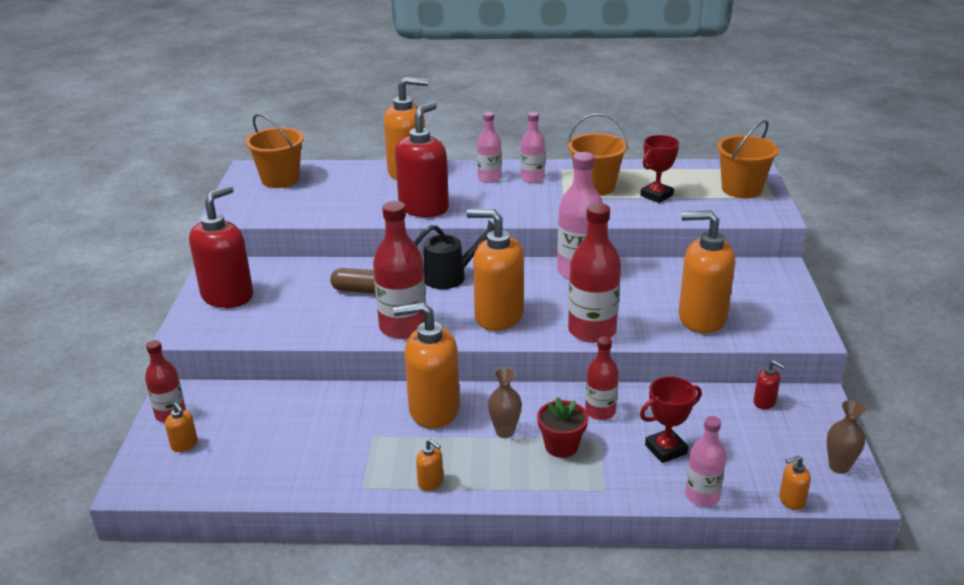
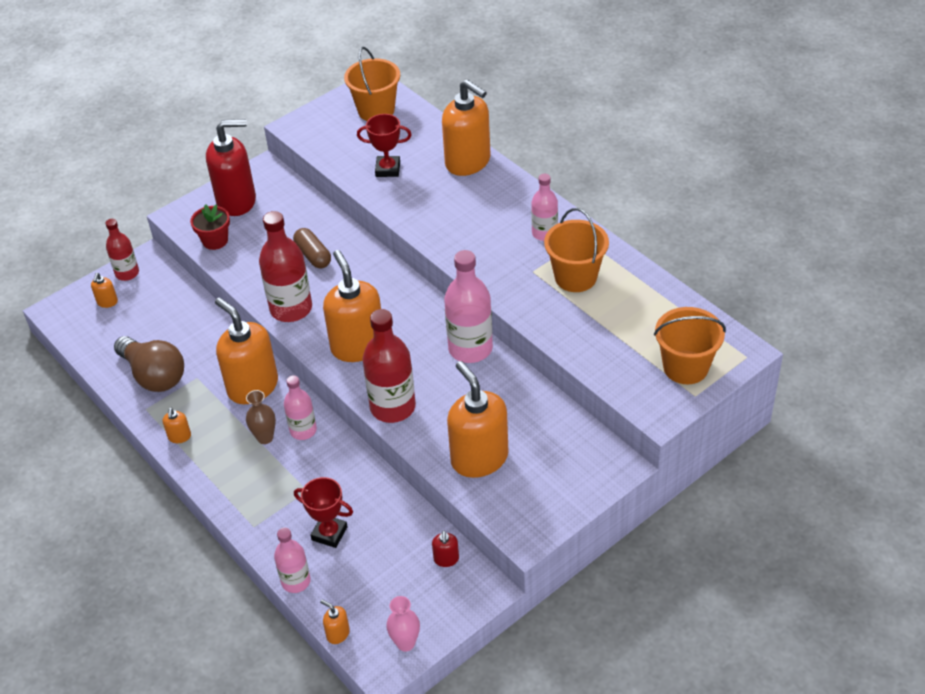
camera: 50 degrees right, 15 degrees up
red soap dispenser [395,102,449,217] -> none
black watering can [414,220,494,289] -> none
pink bottle [477,112,502,183] -> pink bottle moved to [284,375,317,440]
red flower pot [537,397,588,458] -> red flower pot moved to [190,204,230,250]
red bottle [585,336,619,420] -> none
red trophy [640,135,679,203] -> red trophy moved to [357,114,412,177]
brown vase [827,400,866,474] -> pink vase [386,596,420,652]
none -> brown light bulb [114,336,184,392]

